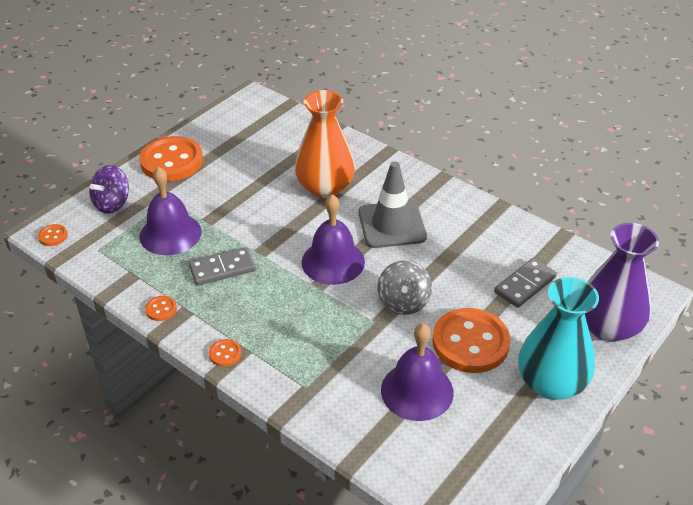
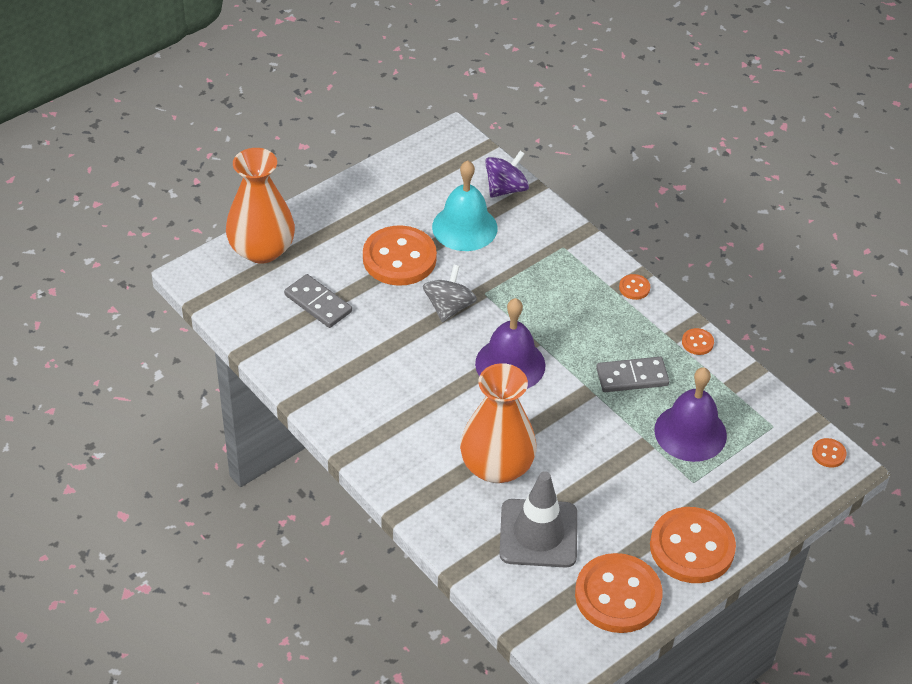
camera: 170 degrees left, 5 degrees up
purple spinning top [89,165,129,213] -> purple spinning top moved to [485,151,529,198]
grey traffic cone [358,161,427,248] -> grey traffic cone moved to [500,471,577,568]
purple bell [381,324,454,421] -> turquoise bell [432,160,498,251]
grey domino [494,258,557,308] -> grey domino turned 75 degrees clockwise [284,274,352,328]
turquoise vase [518,277,599,400] -> none
purple vase [585,223,659,342] -> orange vase [226,148,295,264]
none -> orange button [575,553,662,633]

